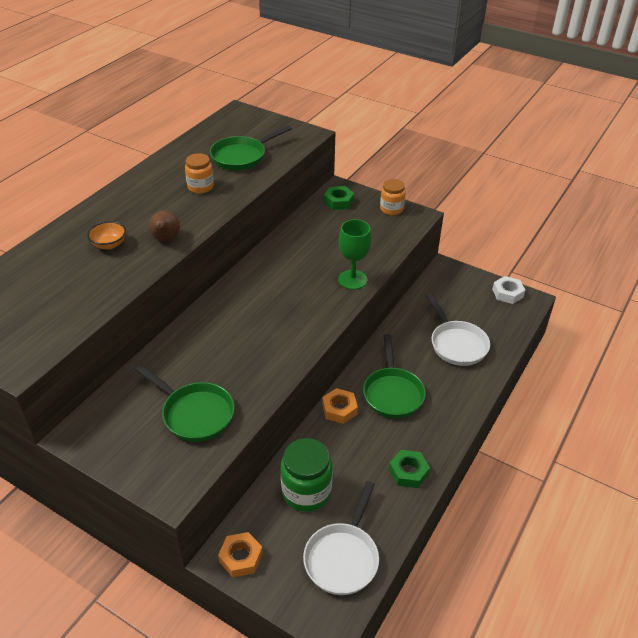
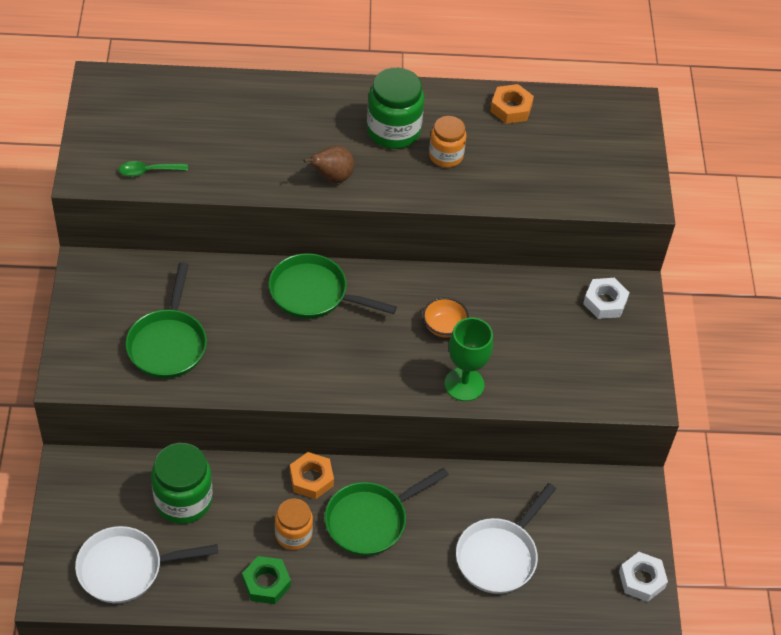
camera: 55 degrees right, 10 degrees up
orange bowl [87,221,126,250] -> orange bowl moved to [423,297,469,337]
green pan [210,125,292,170] -> green pan moved to [269,253,397,319]
orange nut [218,532,263,578] -> orange nut moved to [490,84,534,124]
green nut [324,186,354,210] -> white nut [583,278,630,319]
orange jar [380,179,406,215] -> orange jar moved to [275,499,313,550]
none -> green spoon [119,161,188,177]
none -> green jar [367,68,424,149]

